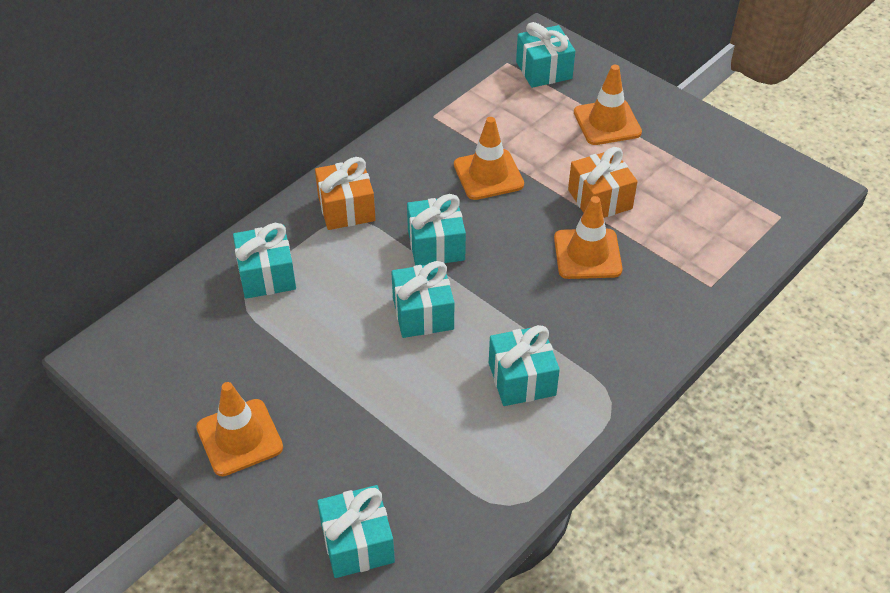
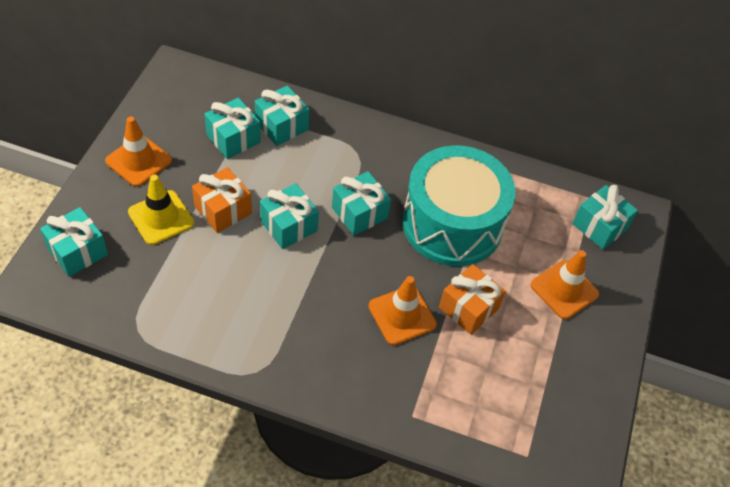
camera: 60 degrees right, 5 degrees up
orange gift [315,157,376,230] -> orange gift moved to [192,167,252,233]
orange traffic cone [454,117,524,200] -> turquoise drum [402,145,516,266]
turquoise gift [489,325,560,406] -> turquoise gift moved to [205,98,261,159]
none -> yellow traffic cone [128,175,194,245]

